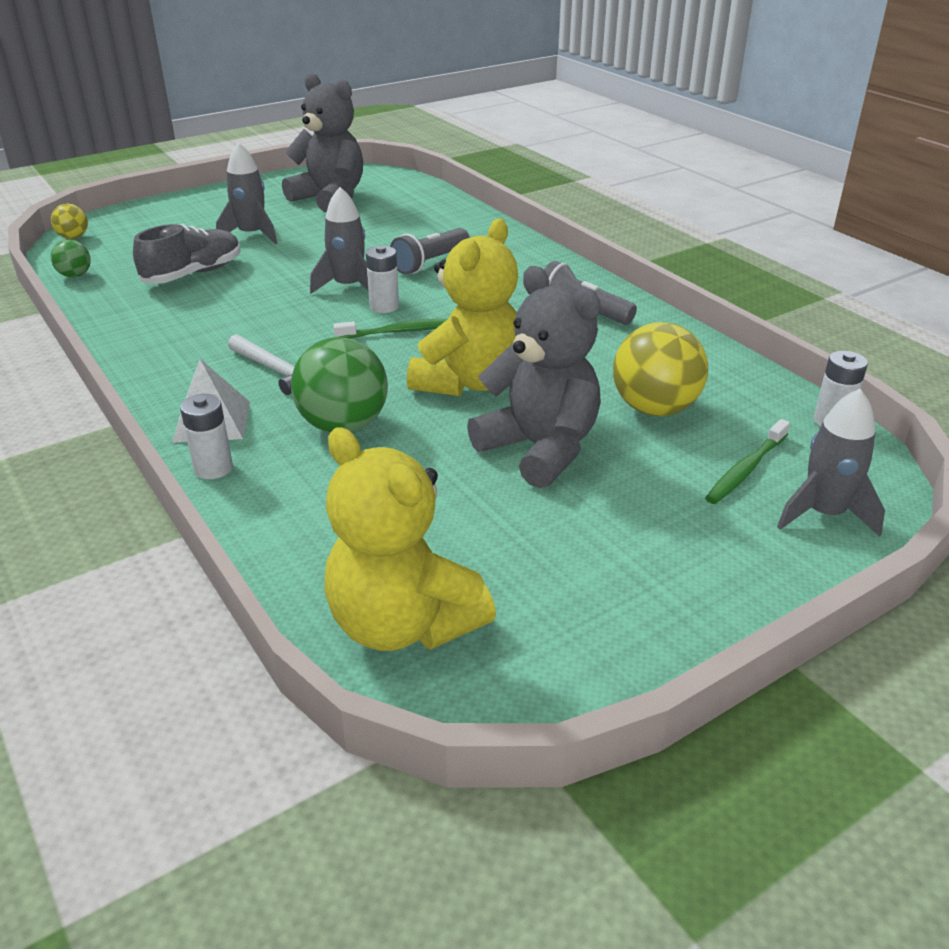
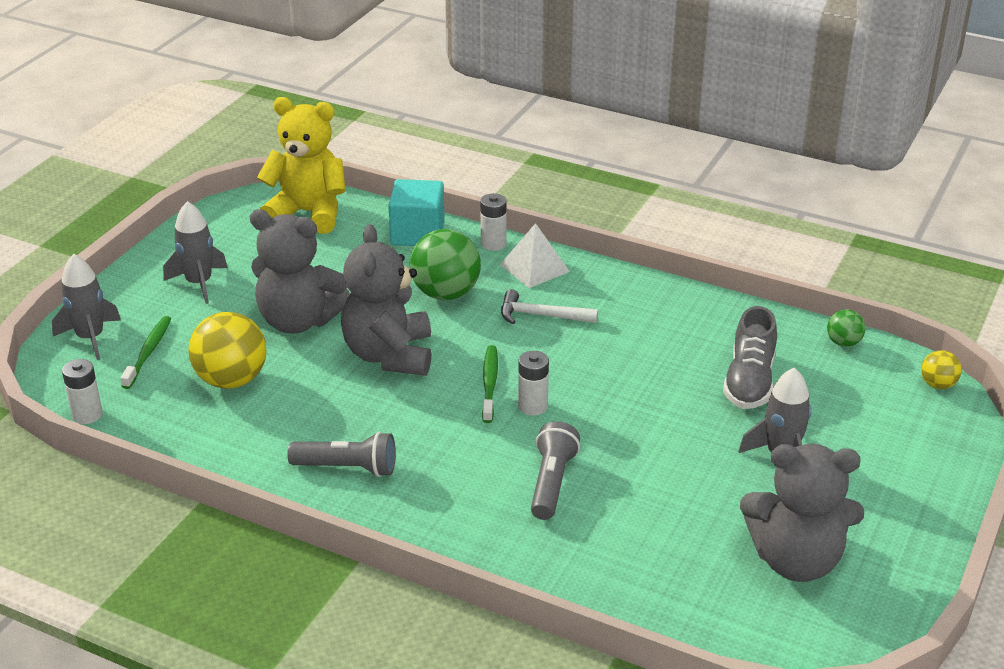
camera: 150 degrees right, 0 degrees up
grey rocket [310,187,369,294] -> grey rocket moved to [163,201,228,304]
green toothbrush [333,319,448,339] -> green toothbrush turned 135 degrees clockwise [482,345,498,423]
yellow teddy bear [407,218,518,396] -> grey teddy bear [341,224,431,376]
none -> turquoise cube [388,179,445,246]

